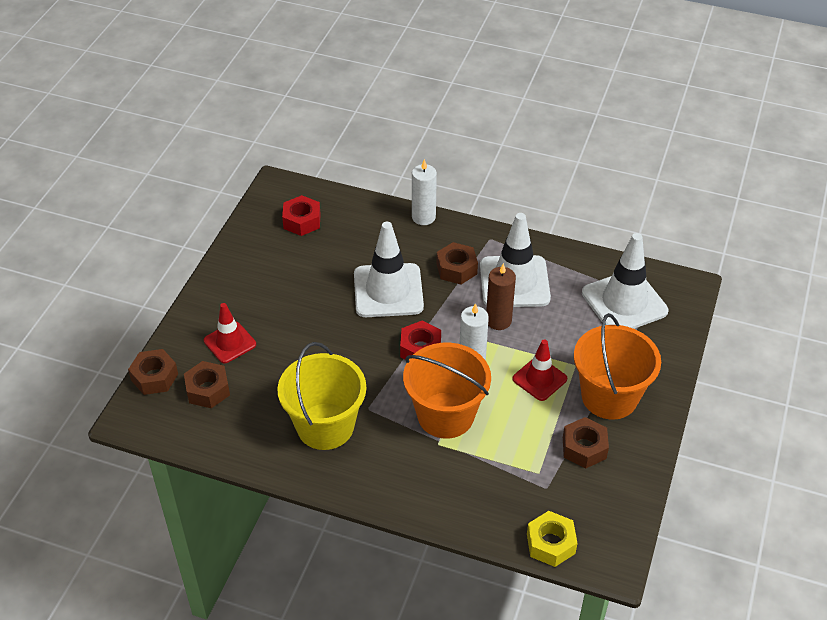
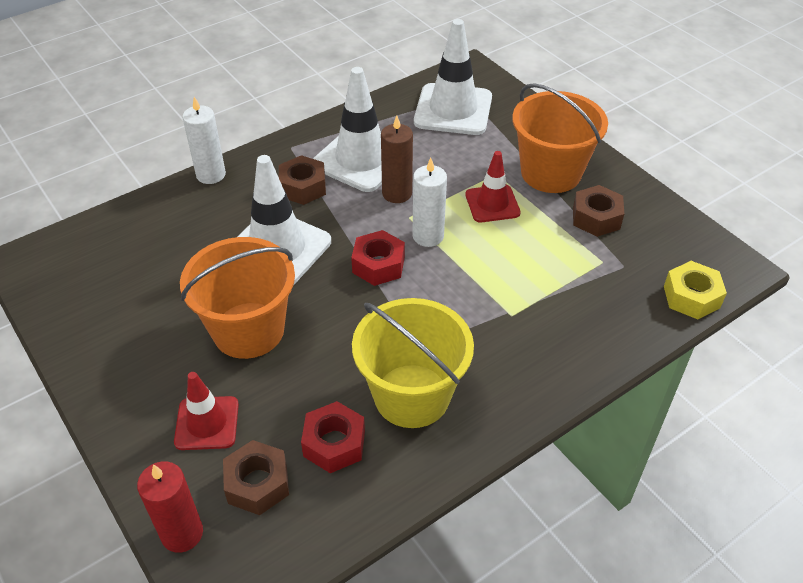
camera: 55 degrees left, 0 degrees up
brown nut [128,349,178,395] -> red candle [137,461,203,553]
red nut [282,195,321,236] -> red nut moved to [301,401,365,473]
orange bucket [403,343,491,439] -> orange bucket moved to [180,237,295,359]

